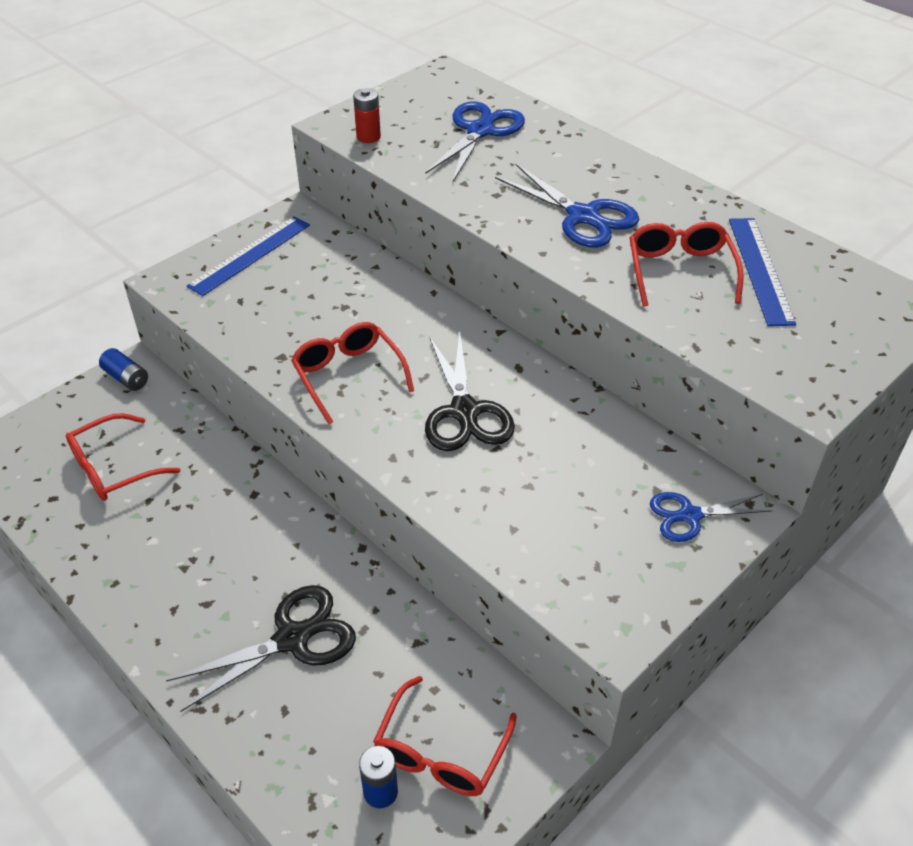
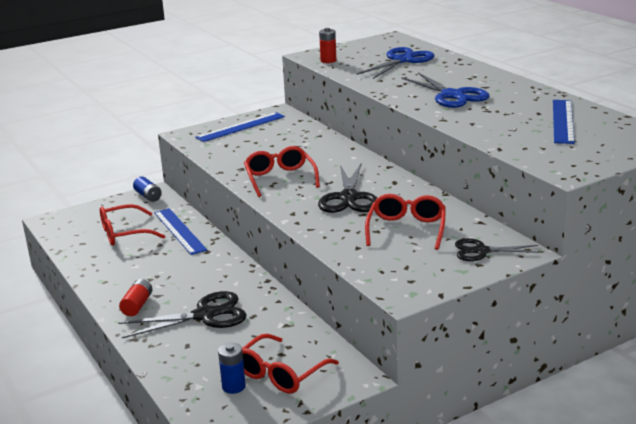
camera: 15 degrees right, 20 degrees down
red glasses [630,222,744,307] -> red glasses moved to [365,194,446,250]
blue scissors [650,492,772,542] -> black scissors [455,238,541,261]
none -> red battery [119,279,153,316]
none -> blue ruler [154,208,207,255]

